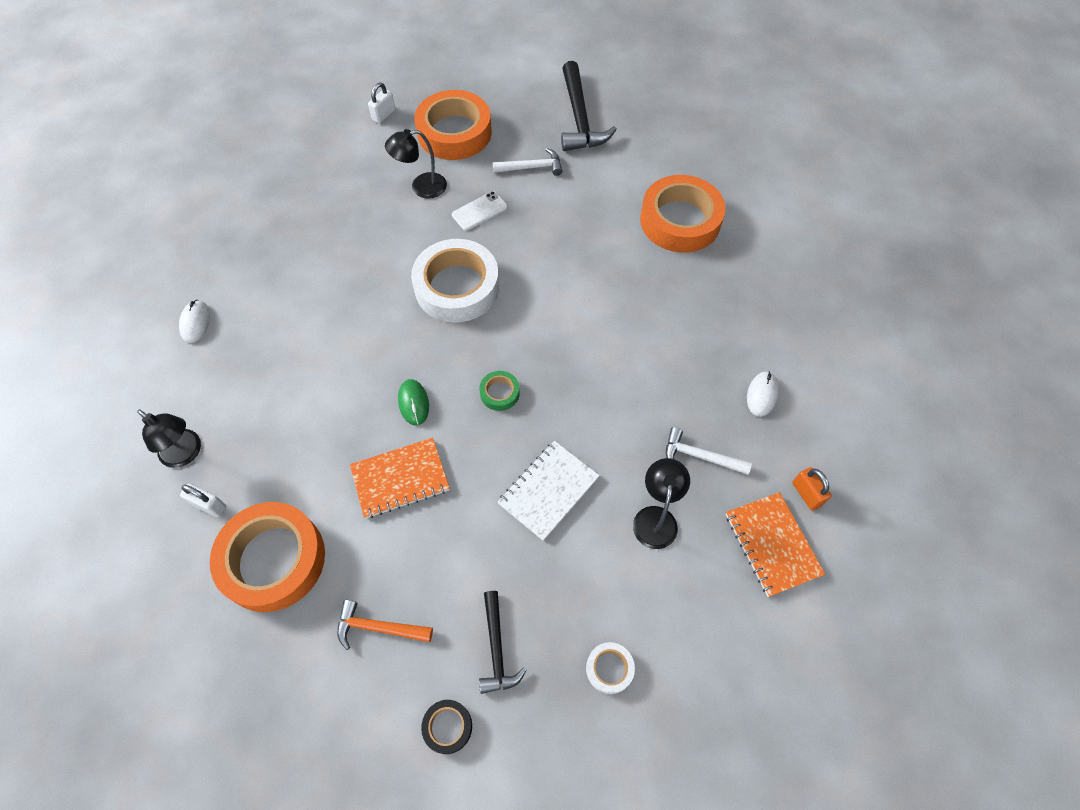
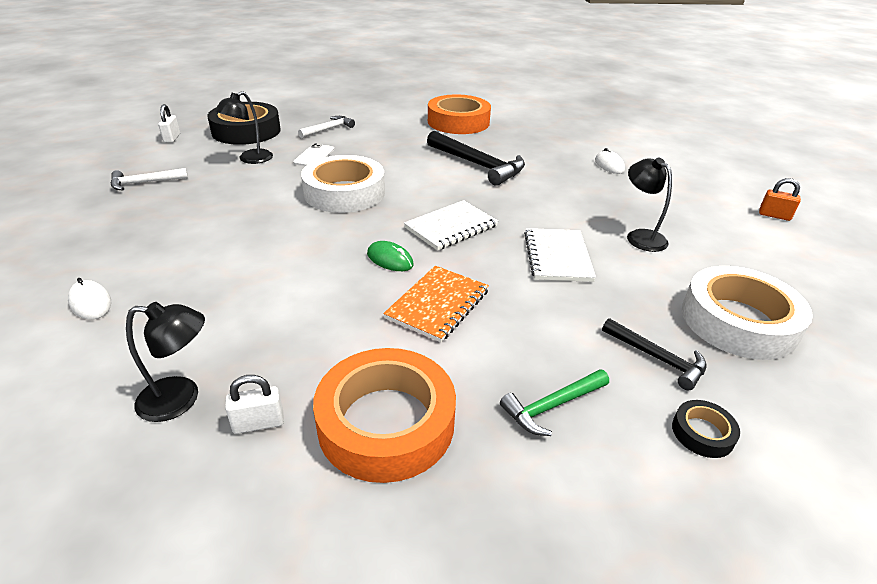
camera: 40 degrees left, 25 degrees down
orange hammer [337,600,433,650] -> green hammer [500,369,609,436]
orange tape [414,90,492,160] -> black tape [208,102,281,145]
green tape [479,371,520,411] -> white notebook [404,200,498,251]
black hammer [561,61,617,151] -> black hammer moved to [427,131,525,186]
white tape [586,642,635,694] -> white tape [682,266,813,360], size x2.32
white hammer [666,427,752,475] -> white hammer moved to [111,168,188,190]
orange notebook [726,492,825,597] -> none
orange padlock [792,467,832,510] -> orange padlock moved to [759,178,801,221]

